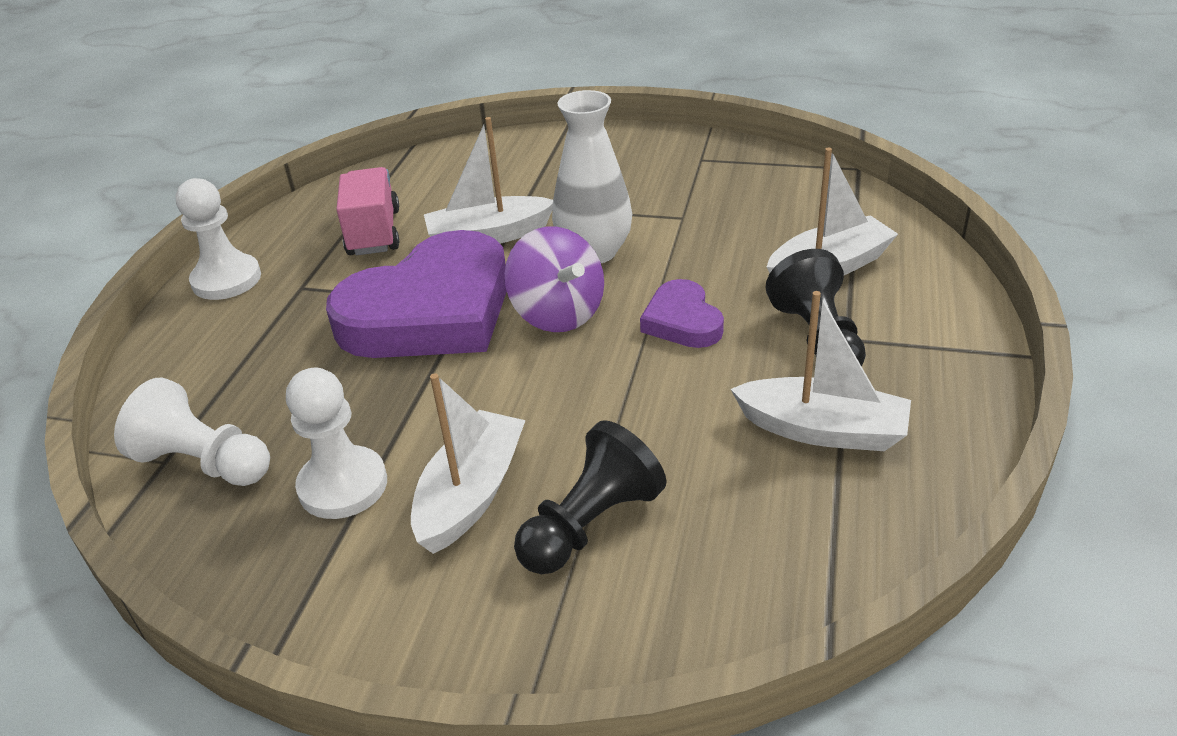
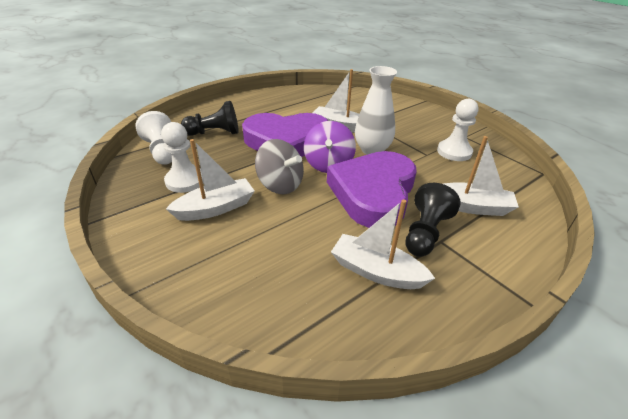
camera: 35 degrees right, 0 degrees up
white pawn [176,178,261,300] -> white pawn moved to [437,99,478,161]
pink truck [336,167,399,255] -> none
black pawn [514,420,667,574] -> black pawn moved to [181,101,239,136]
purple heart [640,279,724,348] -> purple heart [327,151,417,228], size x2.12
white boat [731,291,911,451] -> white boat turned 150 degrees clockwise [331,199,435,289]
none -> grey spinning top [255,139,304,194]

